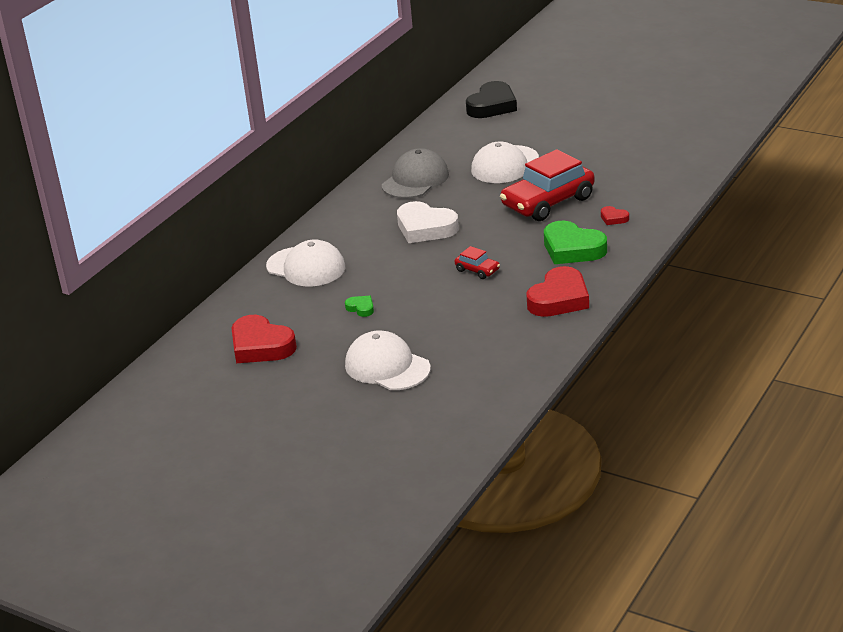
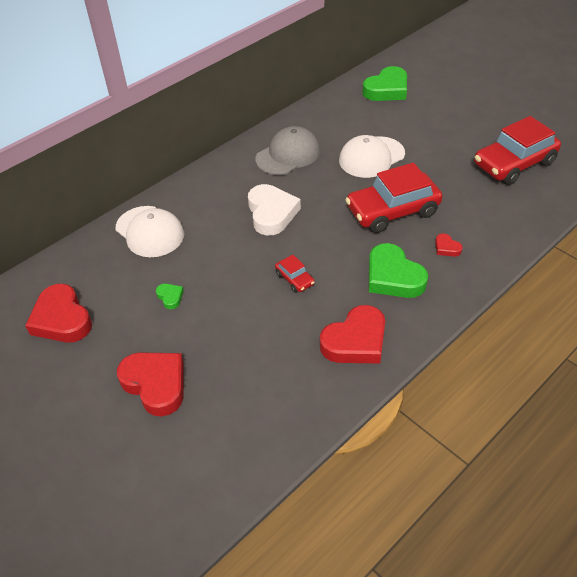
camera: 15 degrees right, 15 degrees up
white cap [345,330,431,390] -> red heart [117,352,184,417]
white heart [397,201,459,243] -> white heart turned 150 degrees counterclockwise [248,184,301,235]
black heart [466,81,517,118] -> green heart [362,66,407,101]
none -> red car [474,116,561,185]

